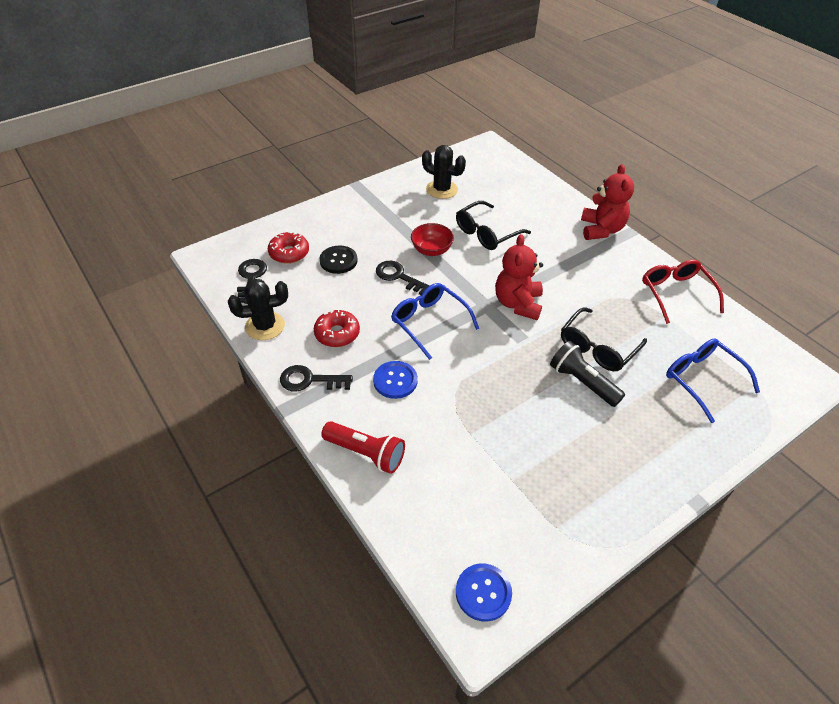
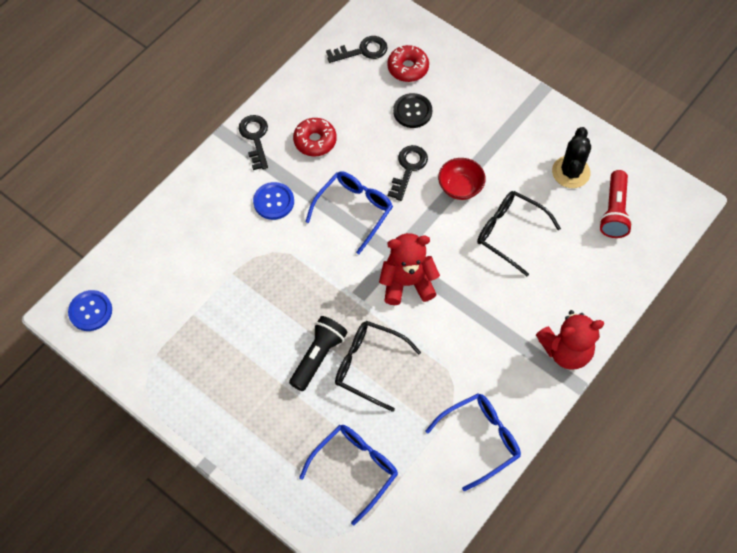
camera: 75 degrees right, 15 degrees up
black cactus [228,279,288,340] -> none
red flashlight [321,421,405,474] -> red flashlight moved to [599,170,633,238]
red glasses [642,260,724,324] -> blue glasses [425,393,521,492]

